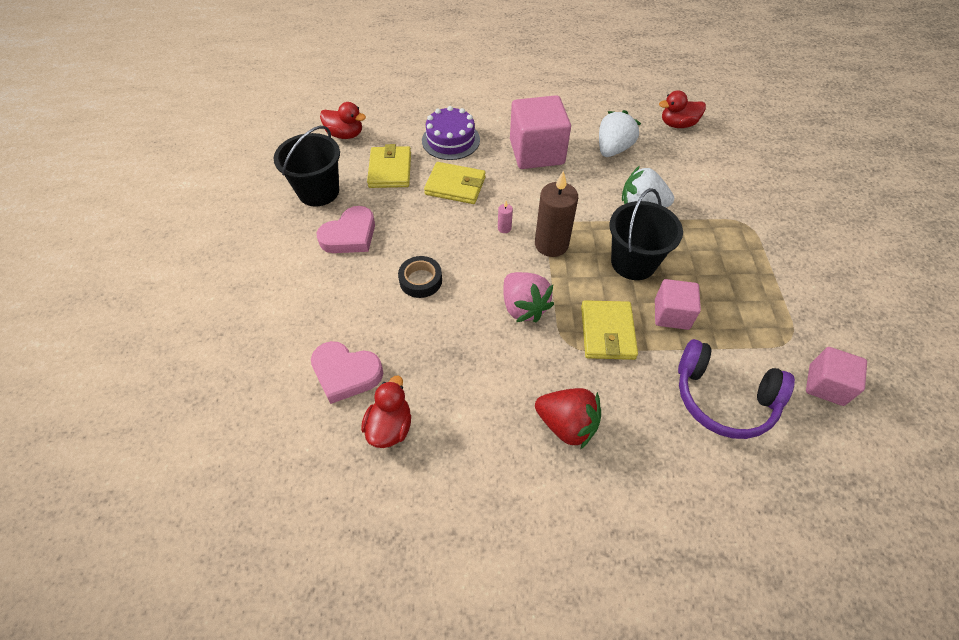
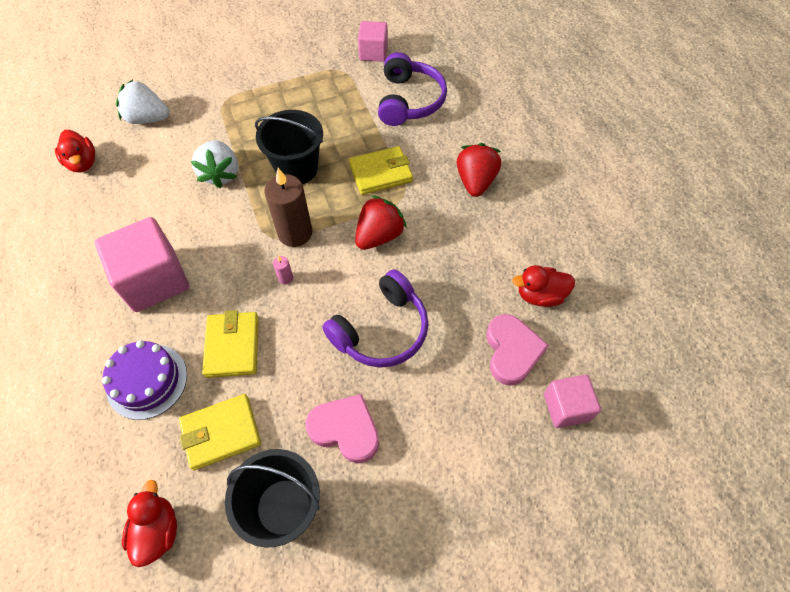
camera: 110 degrees left, 5 degrees up
black tape [398,256,442,298] -> purple headphones [322,269,428,368]
pink strawberry [503,272,554,322] -> red strawberry [355,195,407,250]
white strawberry [599,110,641,157] -> white strawberry moved to [116,79,169,124]
pink cube [655,279,701,330] -> pink cube moved to [544,375,601,428]

